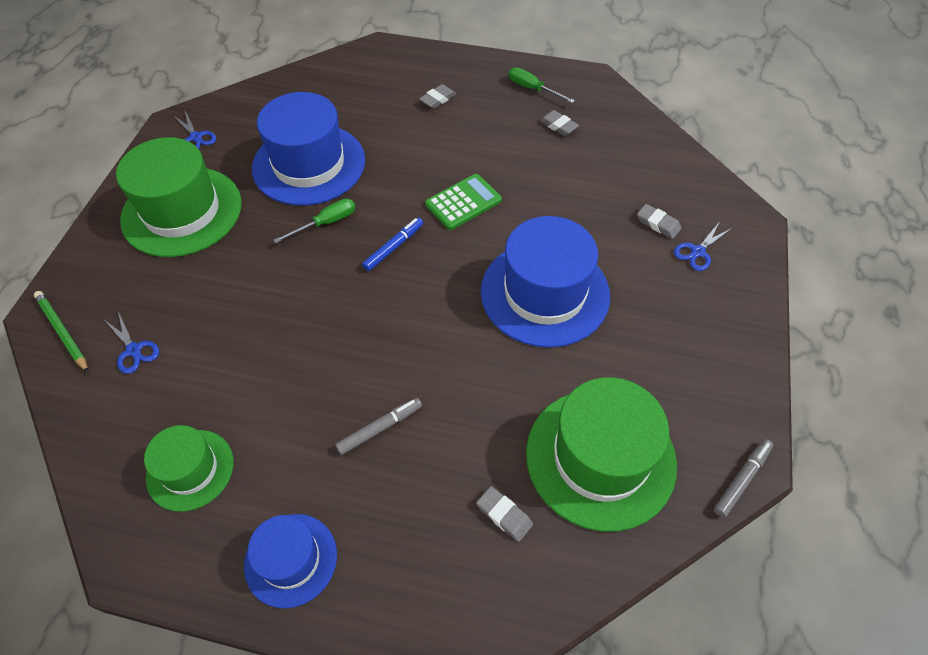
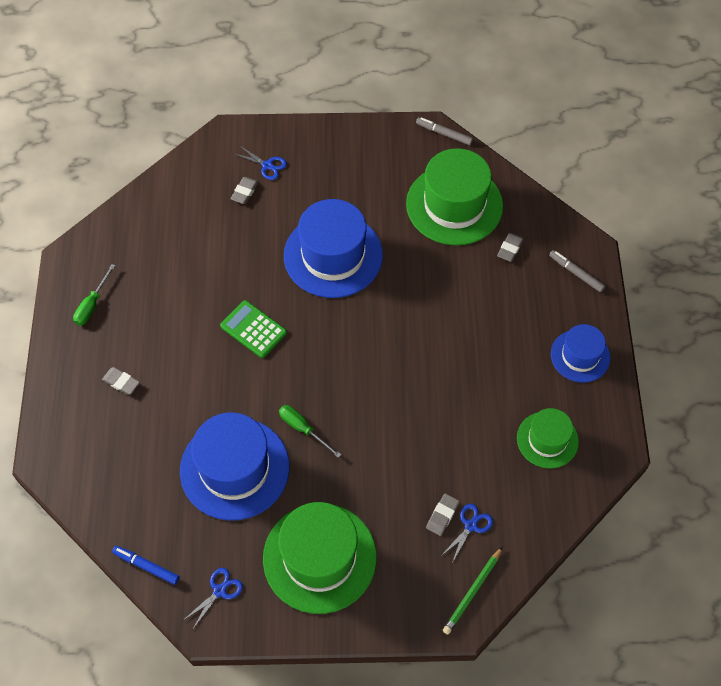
camera: 105 degrees left, 5 degrees up
grey marker [335,398,422,455] -> grey marker moved to [549,250,605,292]
blue marker [362,217,423,271] -> blue marker moved to [112,546,180,585]
grey eraser [539,110,579,136] -> grey eraser moved to [426,494,459,536]

